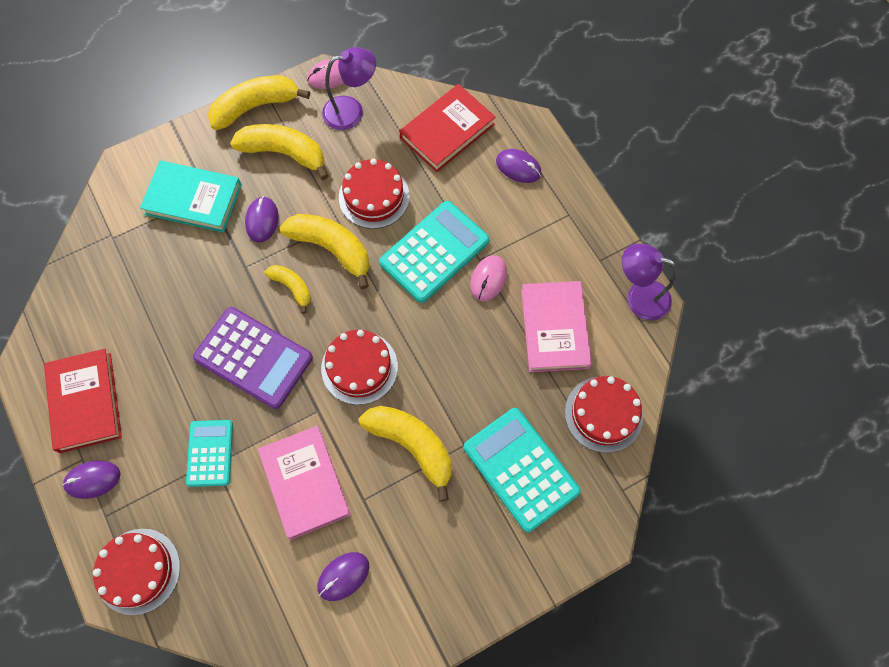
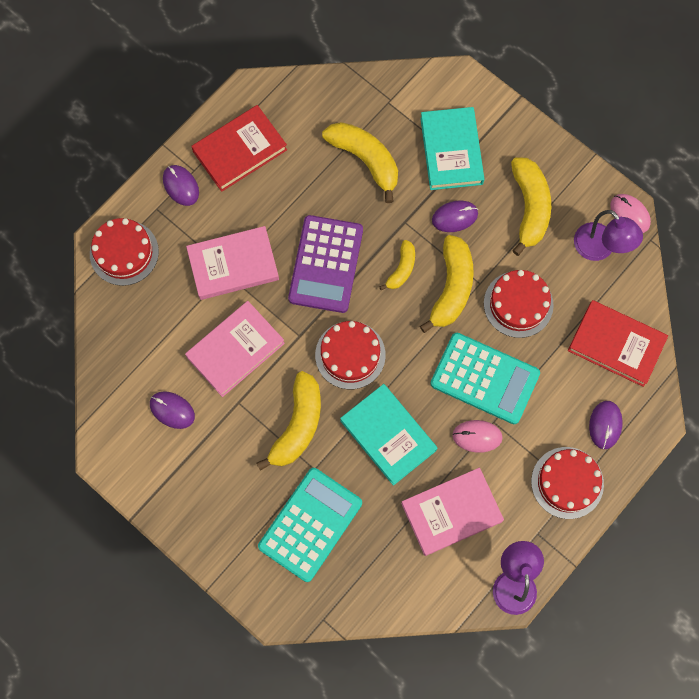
camera: 70 degrees right, 5 degrees up
turquoise calculator [186,420,233,487] -> pink book [186,226,279,300]
yellow banana [208,75,310,130] -> yellow banana moved to [322,122,398,203]
red cake [565,376,643,453] -> red cake moved to [531,447,604,519]
none -> turquoise book [340,384,437,486]

